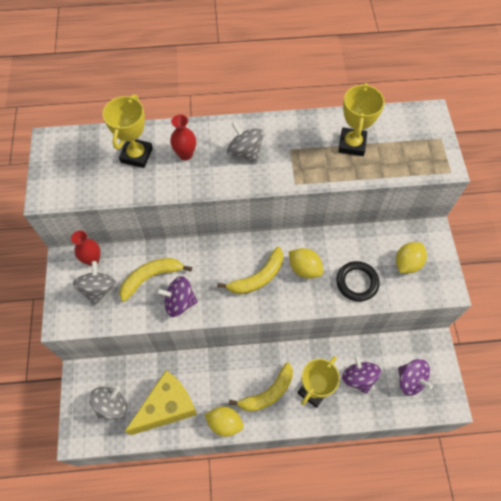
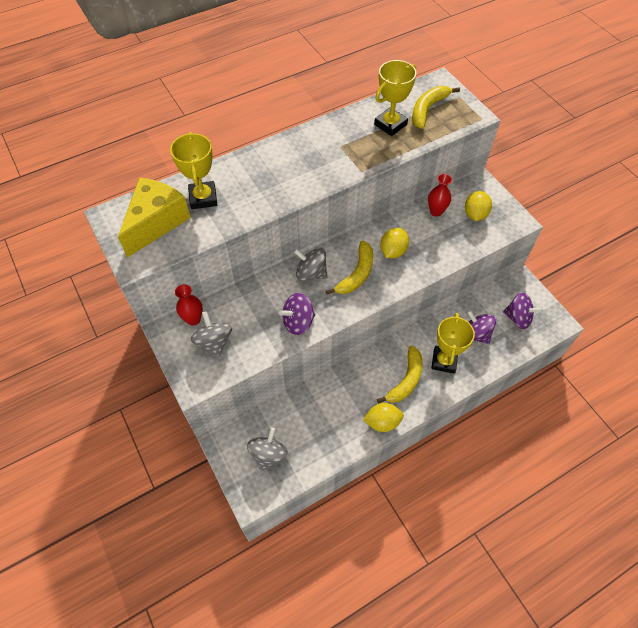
camera: 25 degrees left, 5 degrees down
yellow banana [119,258,192,302] -> yellow banana moved to [412,86,460,129]
yellow cheese [124,371,197,435] -> yellow cheese moved to [118,178,191,258]
red vase [170,114,196,160] -> red vase moved to [428,174,452,217]
grey spinning top [227,121,264,163] -> grey spinning top moved to [294,248,327,281]
yellow lemon [289,248,323,278] -> yellow lemon turned 75 degrees counterclockwise [381,228,409,258]
black ring [336,261,379,302] -> none
yellow trophy [338,83,385,156] -> yellow trophy turned 60 degrees clockwise [374,60,416,136]

